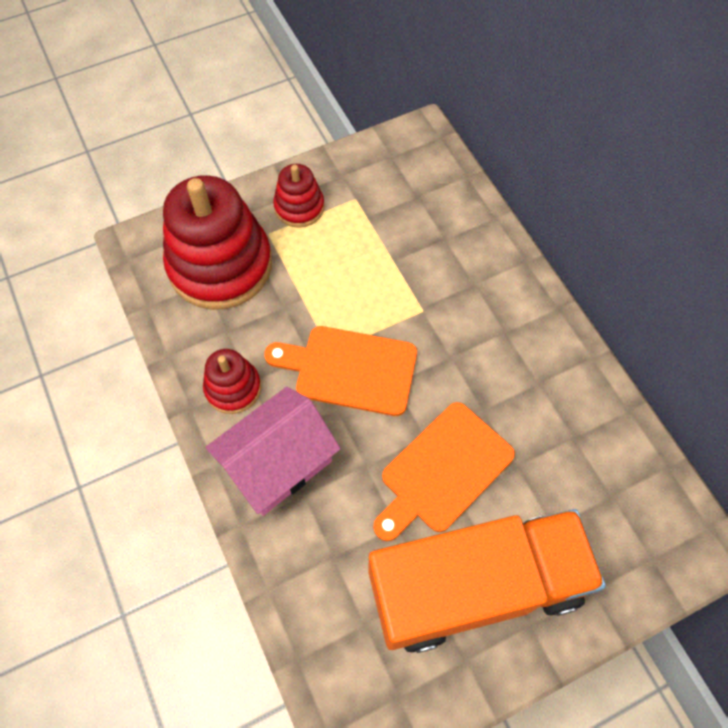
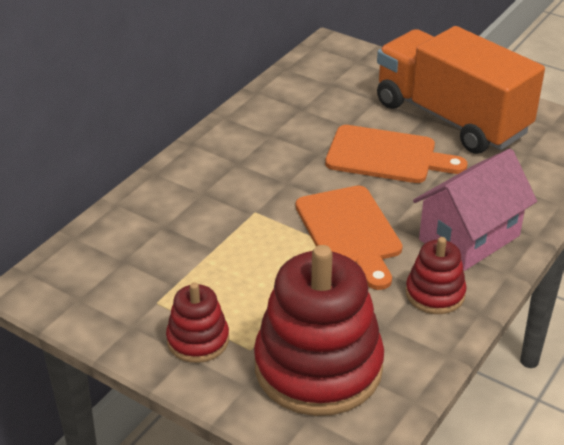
camera: 120 degrees left, 25 degrees down
pink house [205,387,341,516] -> pink house turned 60 degrees counterclockwise [413,149,537,271]

